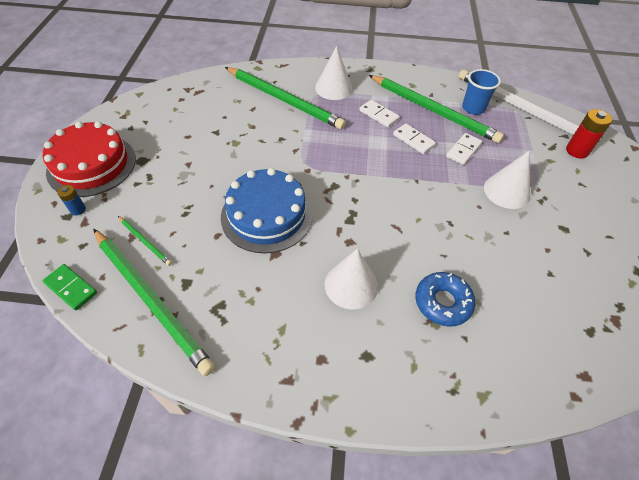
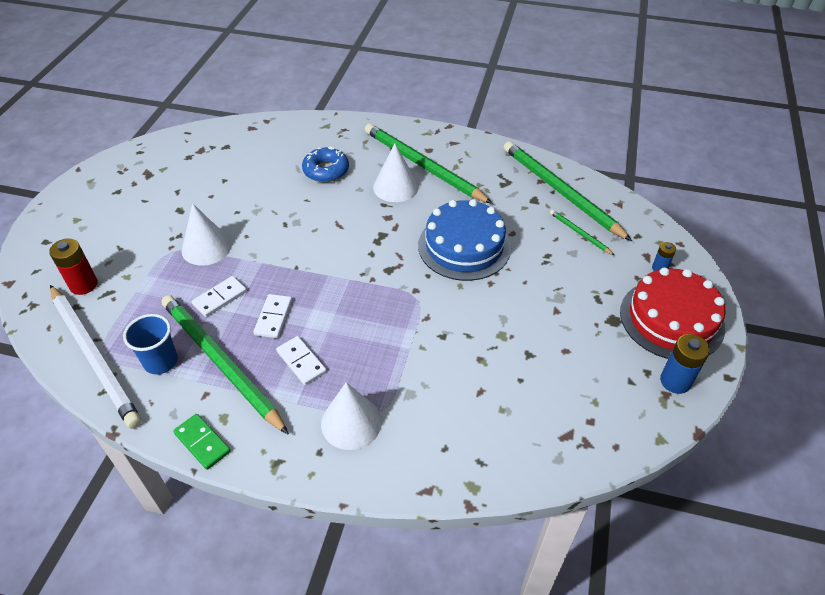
camera: 170 degrees left, 5 degrees down
green domino [42,264,97,311] -> green domino moved to [173,414,231,470]
green pencil [225,67,346,130] -> green pencil moved to [365,124,493,204]
white domino [393,123,436,154] -> white domino turned 45 degrees clockwise [253,294,292,338]
none -> blue battery [660,334,710,394]

